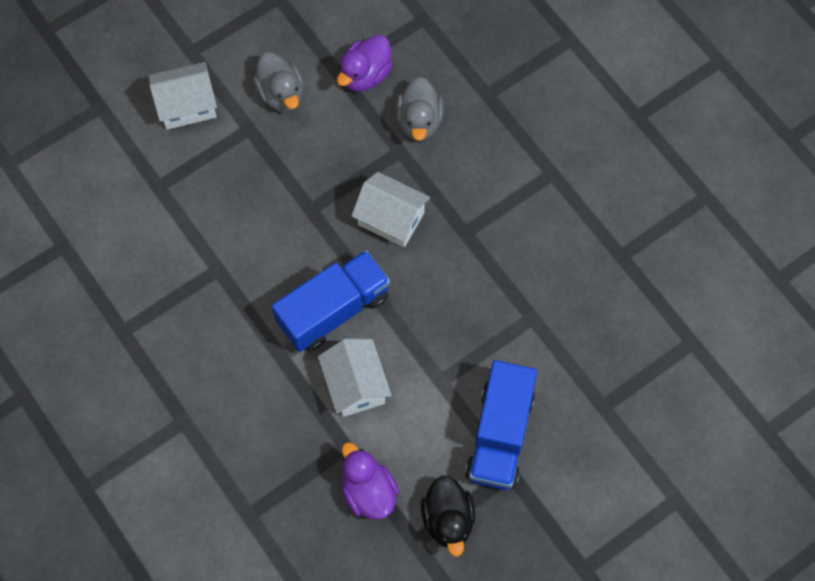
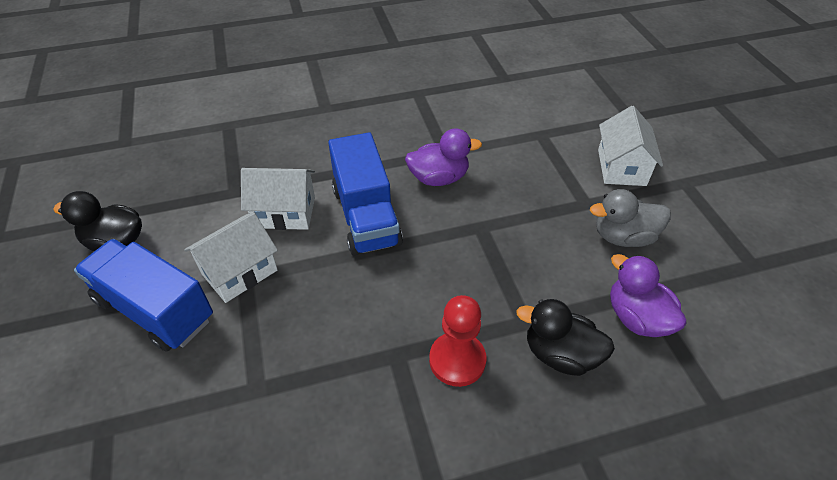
camera: 110 degrees right, 20 degrees down
purple duck [342,442,399,520] -> purple duck moved to [405,128,482,186]
white house [351,172,430,248] -> white house moved to [184,212,278,303]
grey duck [396,77,444,141] -> black duck [516,299,615,376]
none -> red pawn [429,295,486,387]

